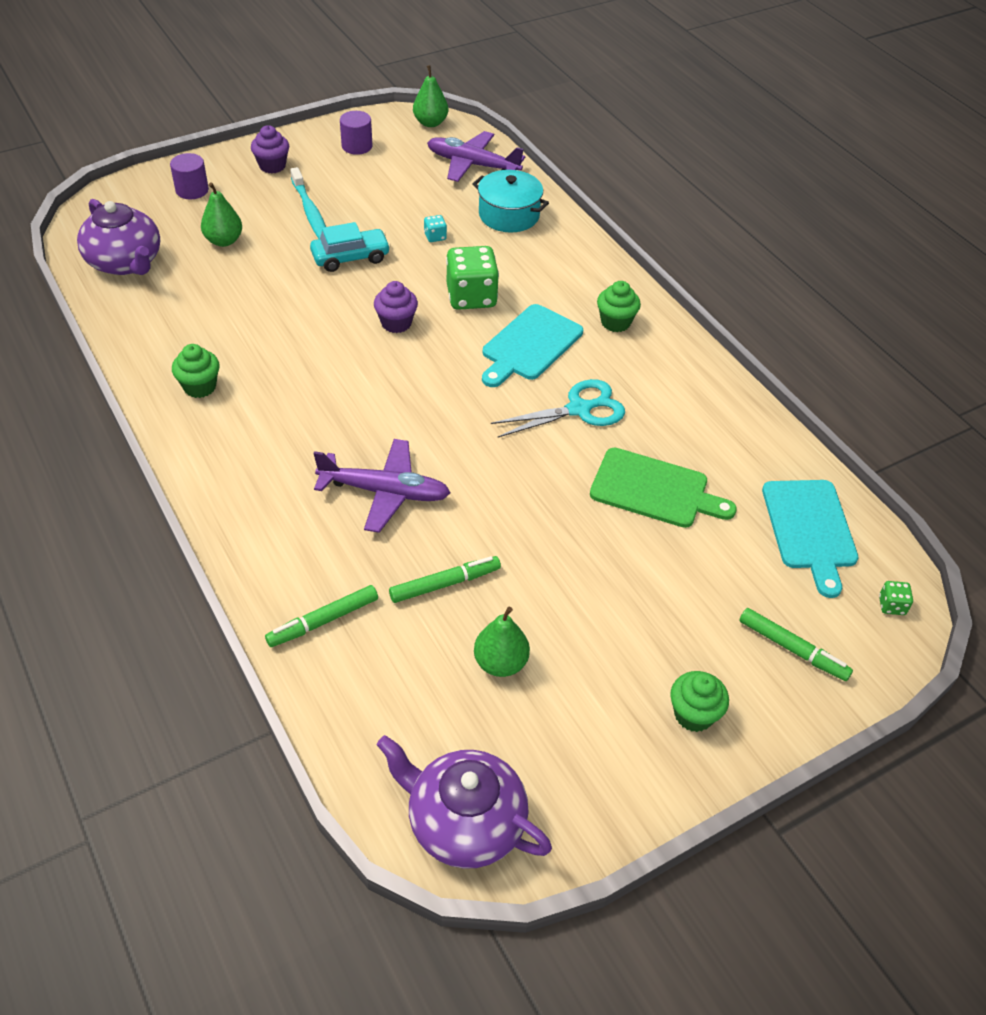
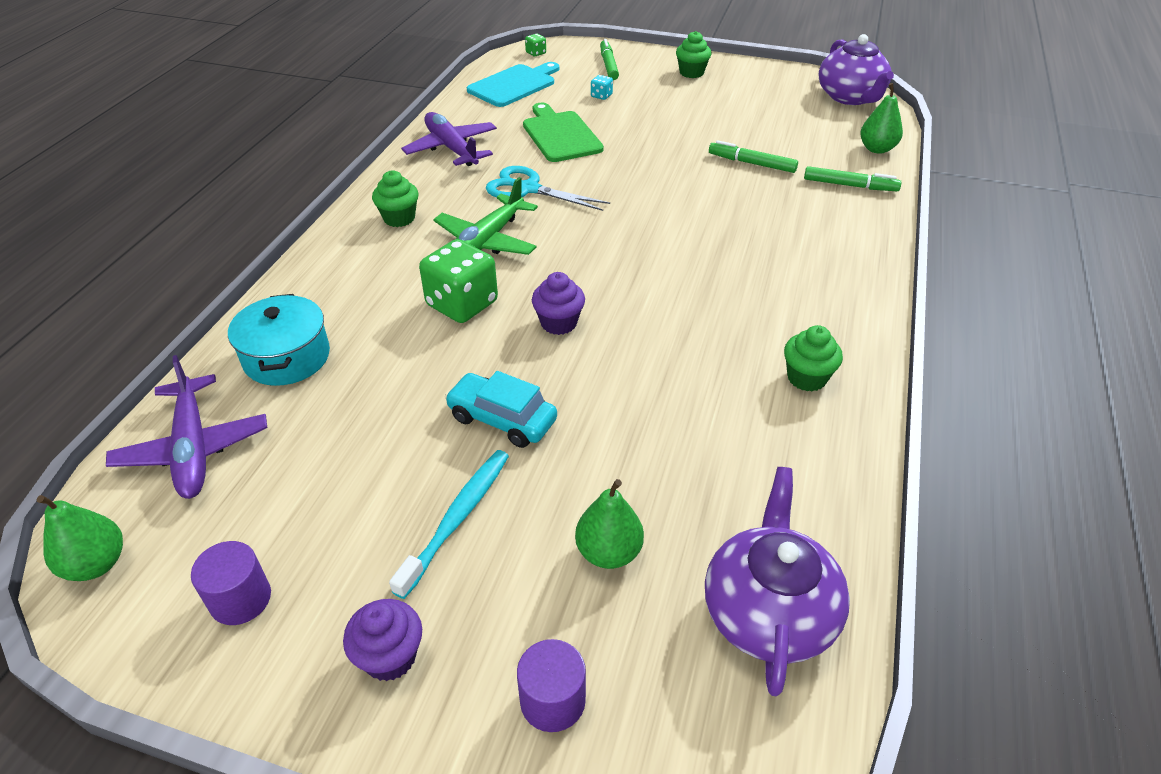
camera: 130 degrees left, 5 degrees down
purple plane [313,439,450,533] -> purple plane moved to [401,112,497,166]
turquoise dice [424,215,447,242] -> turquoise dice moved to [591,75,613,100]
green pear [474,607,530,677] -> green pear moved to [860,83,903,154]
turquoise cutting board [482,304,583,387] -> green plane [433,177,538,255]

